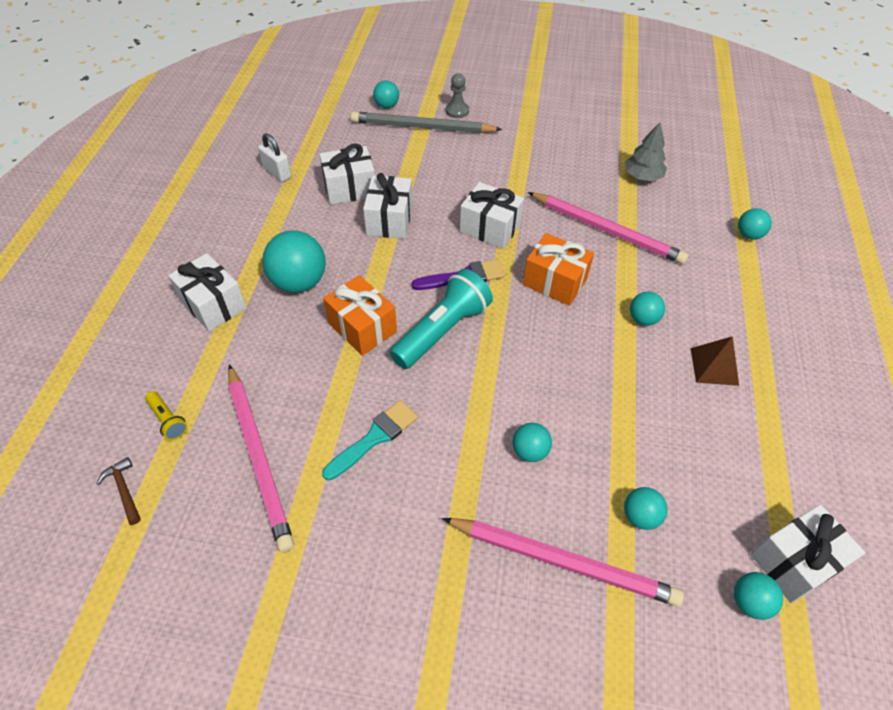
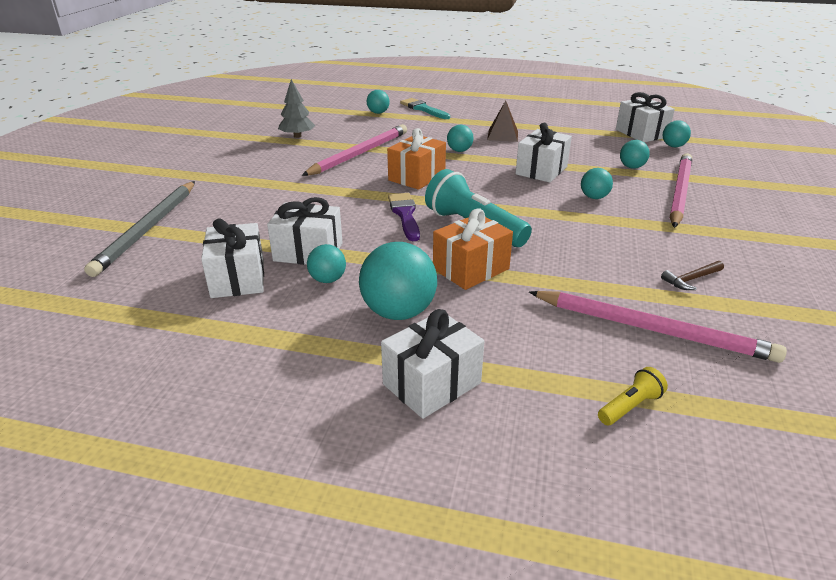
camera: 85 degrees left, 20 degrees down
brown hammer [97,457,141,525] -> brown hammer moved to [661,261,724,290]
pink pencil [228,364,294,553] -> pink pencil turned 45 degrees clockwise [529,291,787,363]
white padlock [258,133,291,182] -> none
turquoise brush [322,400,418,481] -> turquoise brush moved to [400,98,450,119]
turquoise ball [373,80,399,108] -> turquoise ball moved to [307,244,346,283]
grey pawn [446,73,469,118] -> none
white gift [460,182,524,249] -> white gift moved to [515,123,572,183]

